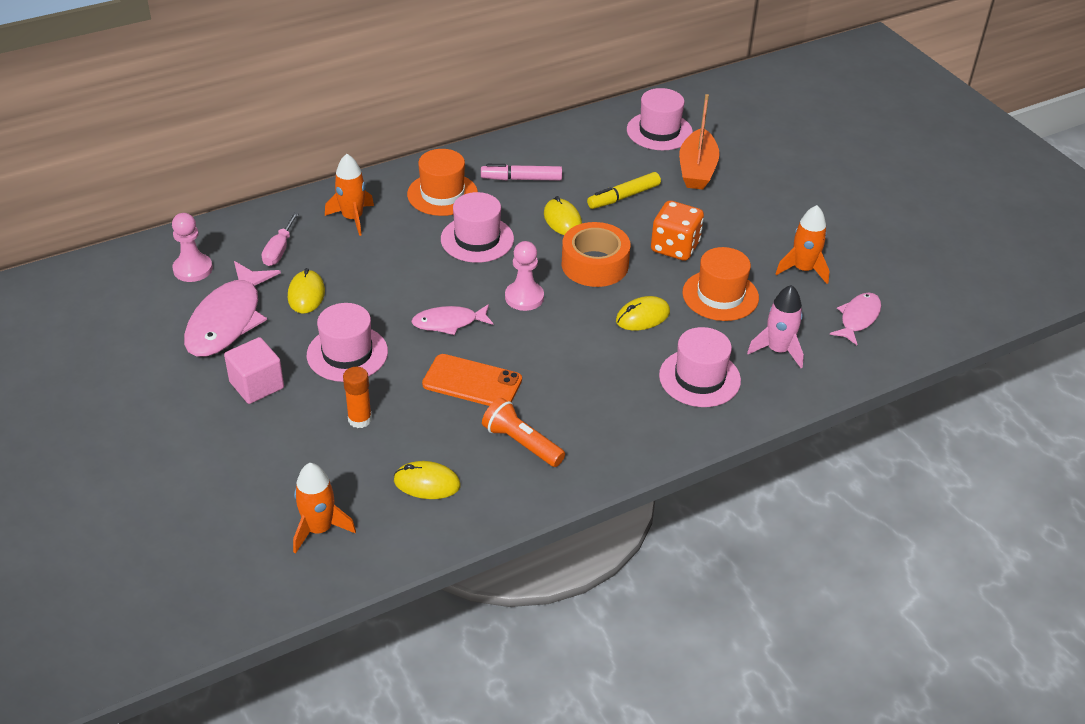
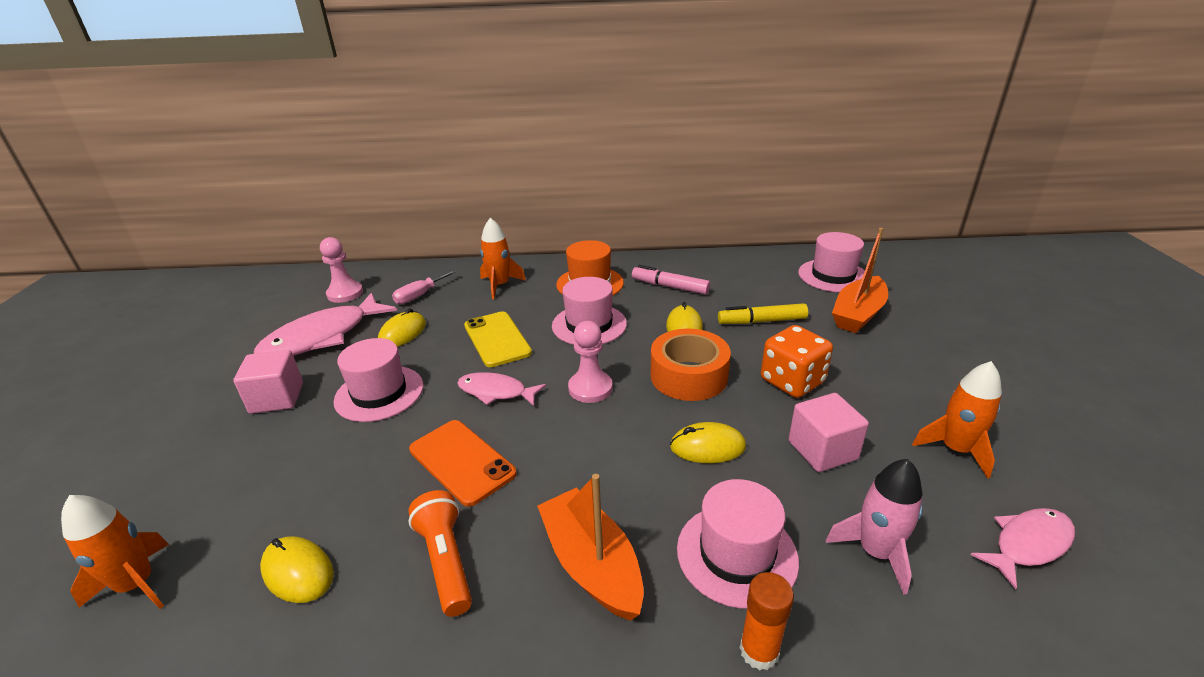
camera: 30 degrees right, 10 degrees down
orange glue stick [343,367,372,428] -> orange glue stick moved to [740,572,794,670]
orange hat [682,247,759,321] -> pink cube [789,393,869,472]
none -> yellow phone [464,311,532,367]
none -> orange boat [537,474,644,621]

